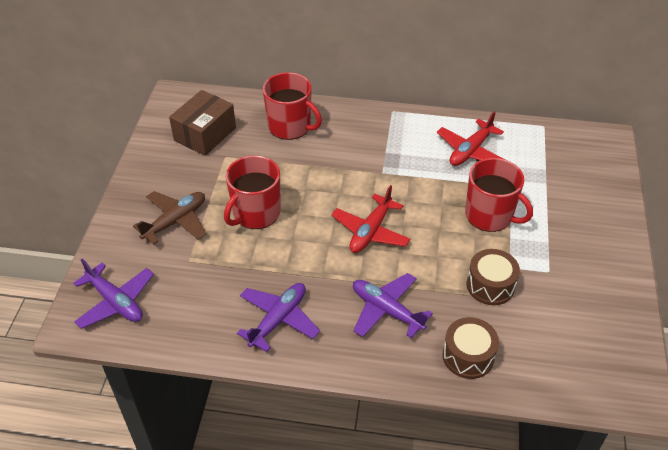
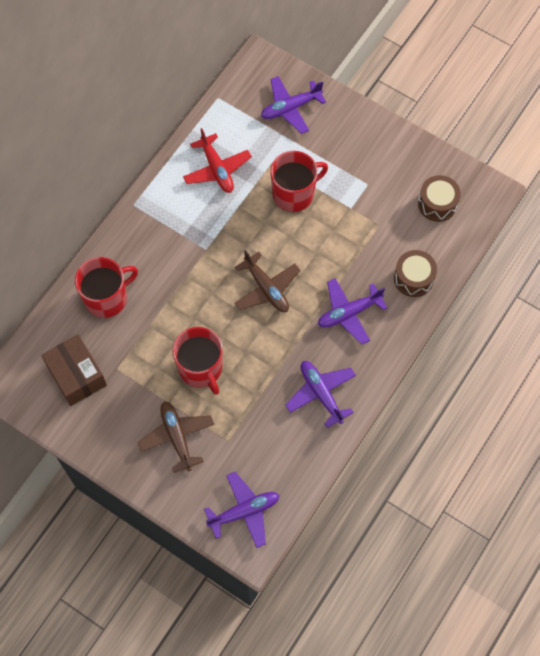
camera: 65 degrees left, 20 degrees up
red plane [331,185,410,253] -> brown plane [234,250,300,312]
brown drum [467,249,520,305] -> brown drum moved to [418,175,461,222]
none -> purple plane [261,76,326,134]

